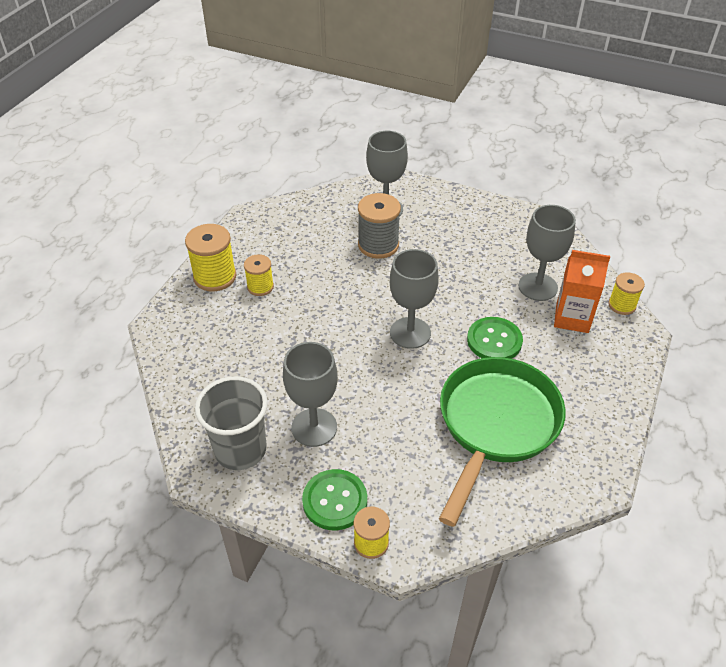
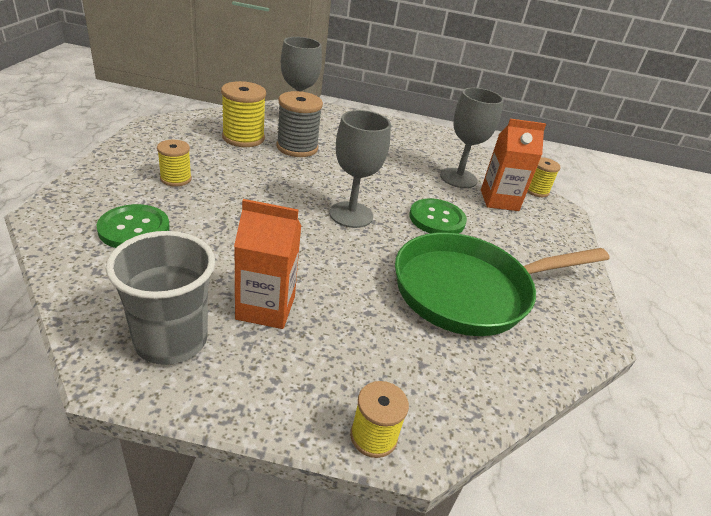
camera: 20 degrees left, 10 degrees down
yellow spool [185,224,237,291] -> yellow spool moved to [221,81,266,147]
grey goblet [283,342,338,447] -> orange carton [234,199,301,329]
green button [302,469,367,531] -> green button moved to [96,204,170,248]
green pan [439,357,566,527] -> green pan turned 120 degrees counterclockwise [395,232,609,336]

